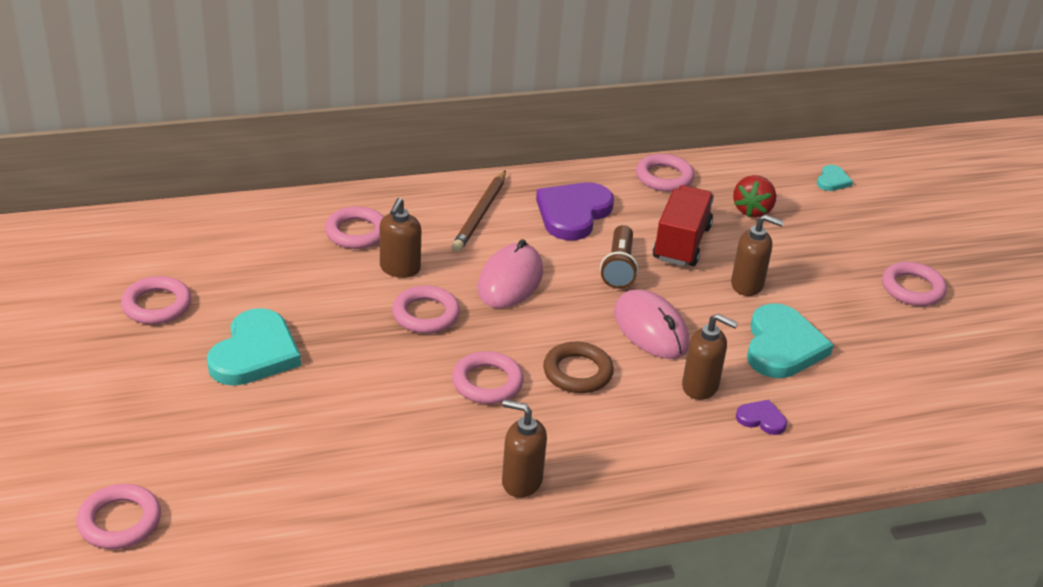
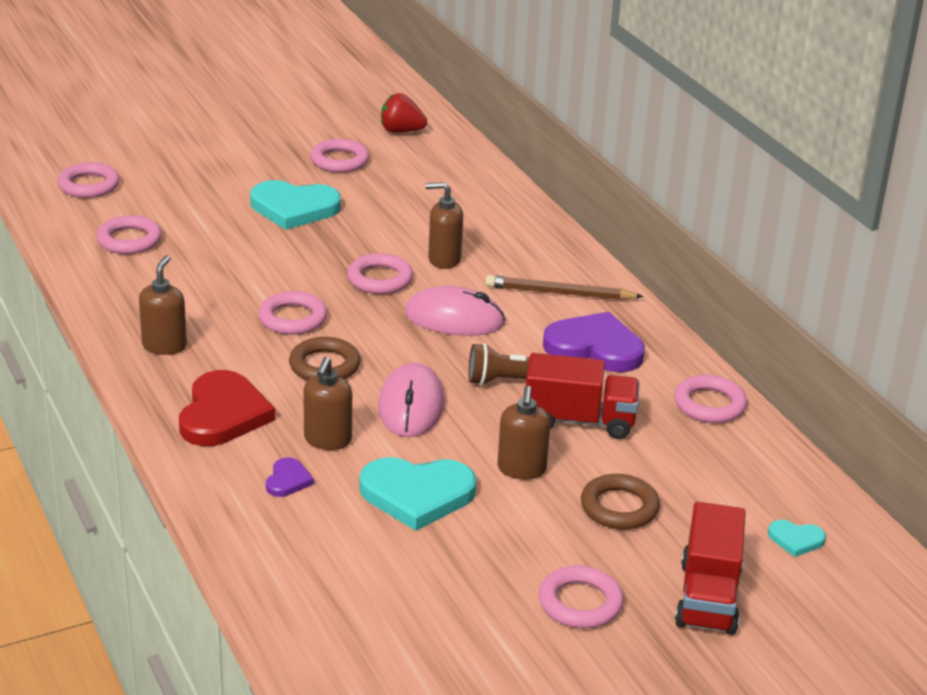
camera: 80 degrees right, 5 degrees down
pink ring [325,206,384,249] -> pink ring moved to [96,215,162,254]
pink mouse [614,289,690,359] -> pink mouse turned 45 degrees counterclockwise [378,363,444,437]
red strawberry [733,175,776,218] -> red strawberry moved to [381,93,427,133]
none -> red heart [179,370,275,446]
none -> brown ring [581,474,660,529]
none -> red truck [675,502,746,635]

